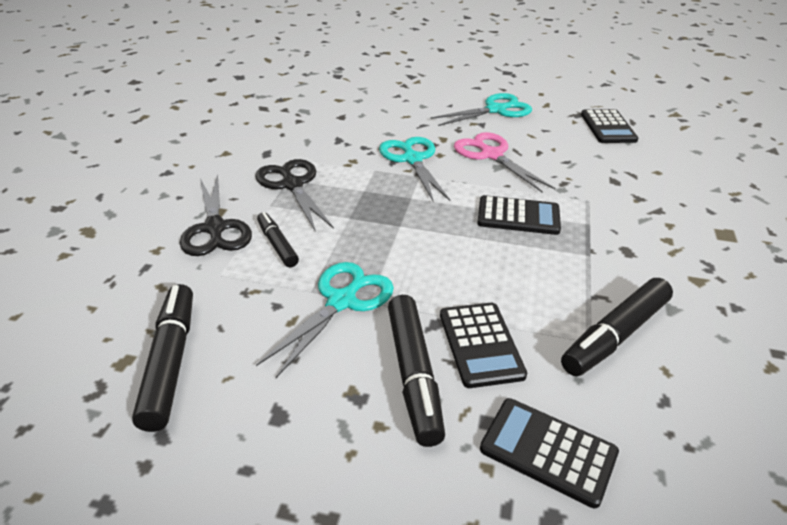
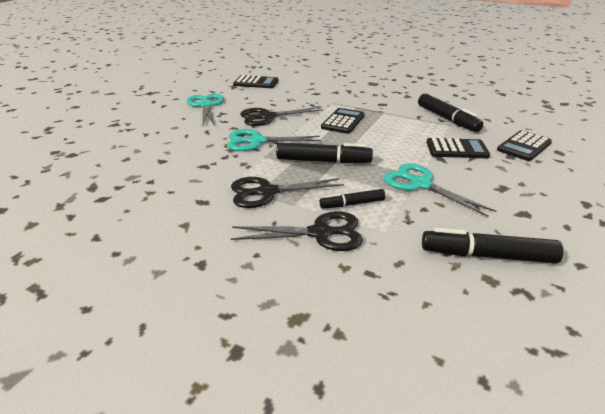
camera: 75 degrees left, 5 degrees down
black marker [388,295,445,447] -> black marker moved to [276,142,373,163]
pink scissors [454,132,555,193] -> black scissors [240,107,323,126]

